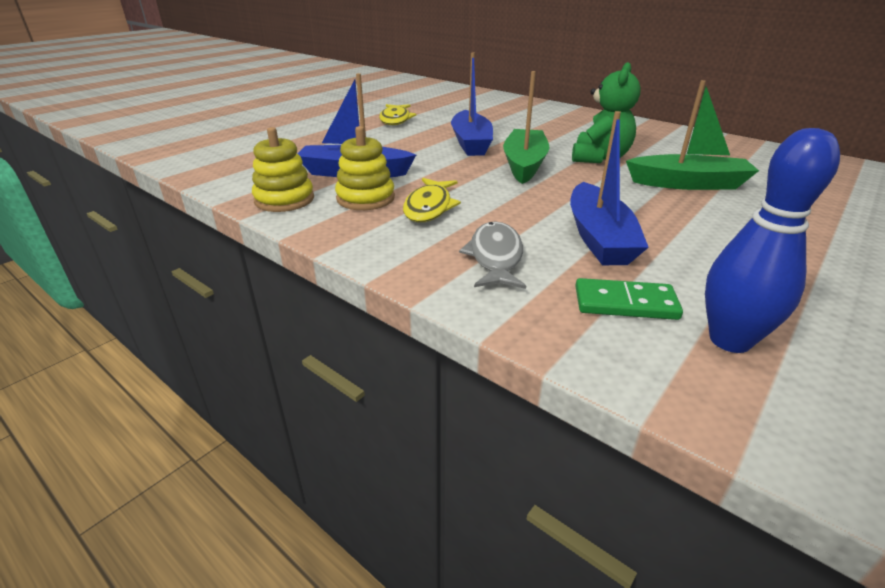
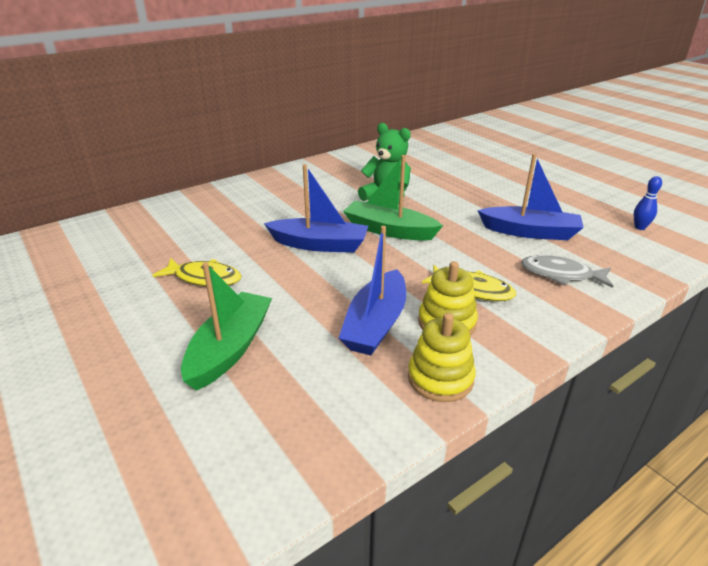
camera: 75 degrees left, 0 degrees up
green domino [575,278,683,320] -> none
green boat [626,80,759,190] -> green boat moved to [181,262,272,391]
blue bowling pin [705,128,840,353] -> blue bowling pin [634,176,662,230], size x0.52

